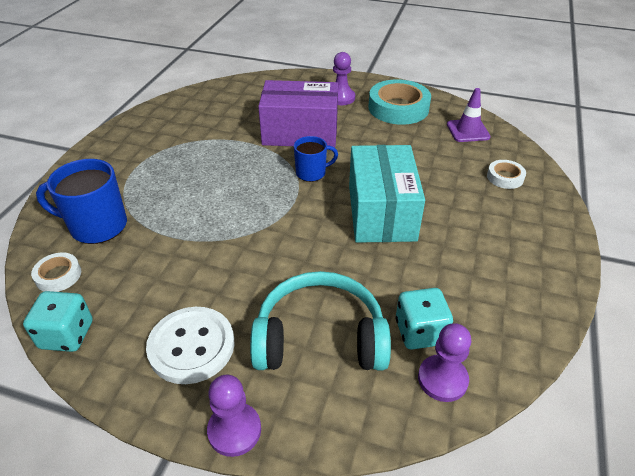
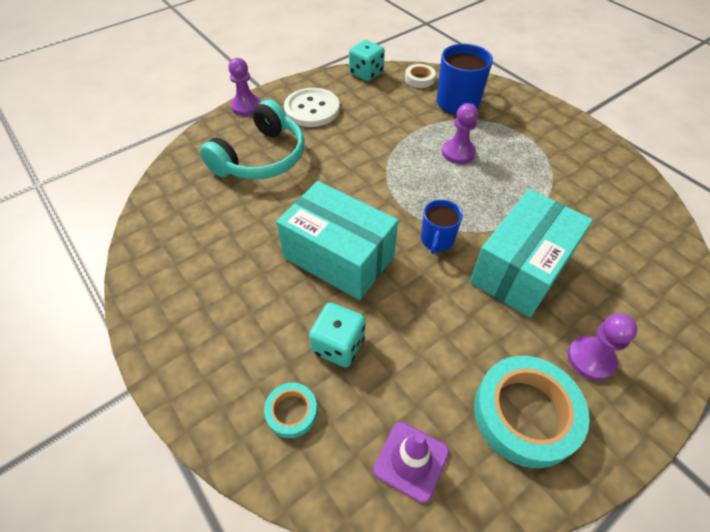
camera: 125 degrees right, 10 degrees up
purple box [258,80,338,148] -> turquoise box [470,189,593,318]
turquoise dice [396,288,453,350] -> turquoise dice moved to [309,303,365,367]
purple pawn [418,323,471,402] -> purple pawn moved to [442,103,478,164]
white tape [487,160,526,189] -> turquoise tape [264,383,318,438]

